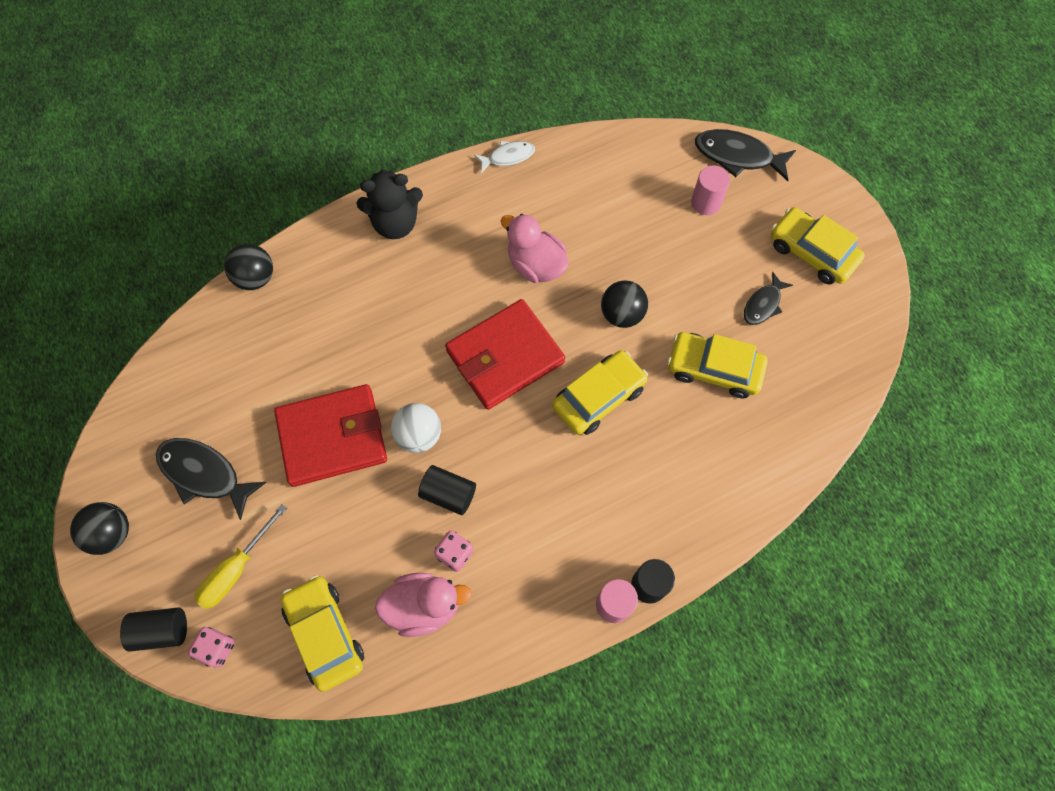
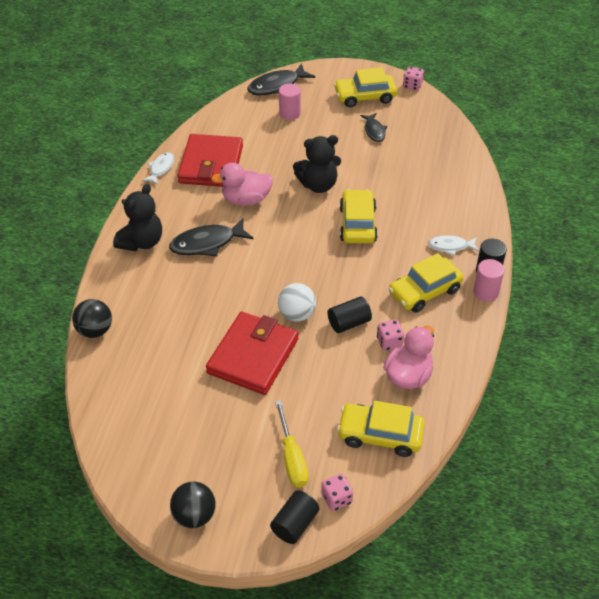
camera: 50 degrees left, 20 degrees down
black fish [156,438,267,520] -> black fish moved to [169,218,254,256]
red wallet [445,299,565,410] -> red wallet moved to [178,134,243,187]
black ball [601,280,648,328] -> black teddy bear [293,135,341,193]
yellow car [667,332,767,398] -> yellow car moved to [389,253,464,313]
none -> pink dice [403,66,424,91]
none -> white fish [428,235,479,255]

